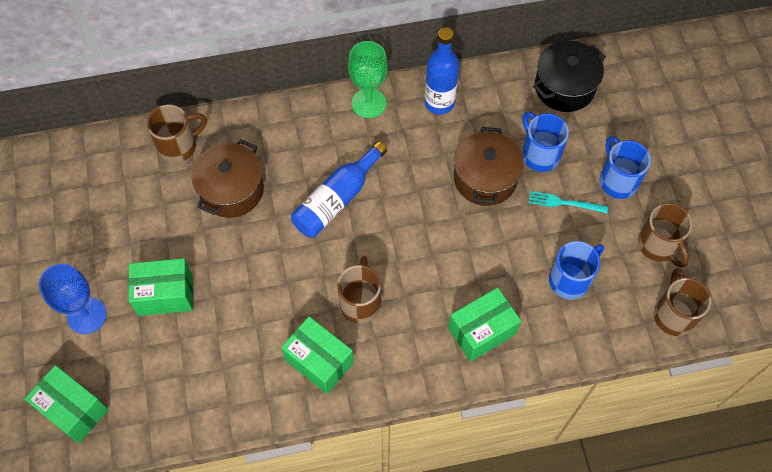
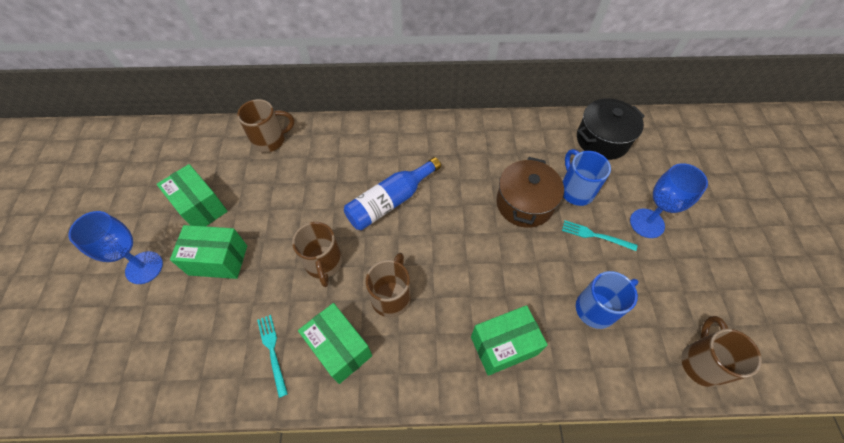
camera: 10 degrees right, 5 degrees down
green box [24,365,109,443] -> green box moved to [157,164,228,226]
brown pot [192,139,264,218] -> none
green goblet [348,41,388,118] -> none
blue bottle [424,27,459,115] -> none
blue mug [599,136,651,199] -> blue goblet [630,163,708,238]
brown mug [638,203,692,268] -> brown mug moved to [292,222,342,287]
none -> turquoise fork [257,315,288,398]

